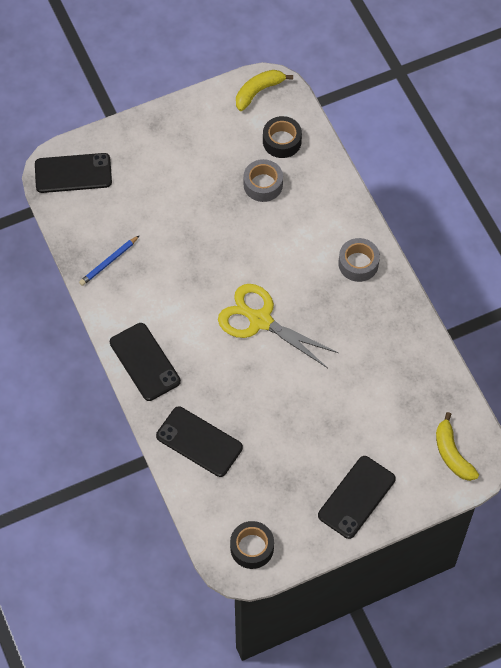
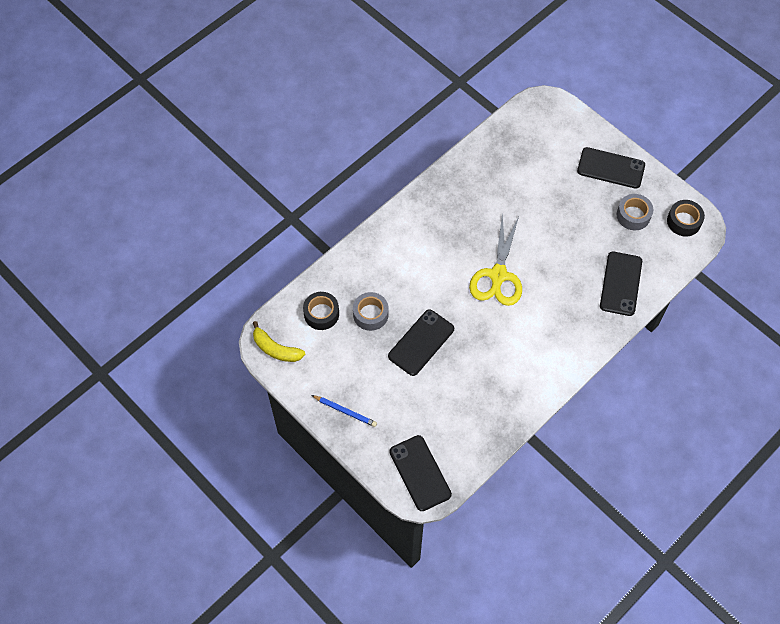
camera: 110 degrees left, 0 degrees up
blue pencil [79,235,140,286] -> blue pencil moved to [311,395,377,427]
black phone [110,323,181,401] -> black phone moved to [388,309,454,376]
grey tape [338,238,380,282] -> grey tape moved to [617,194,653,230]
yellow banana [436,412,479,481] -> none

